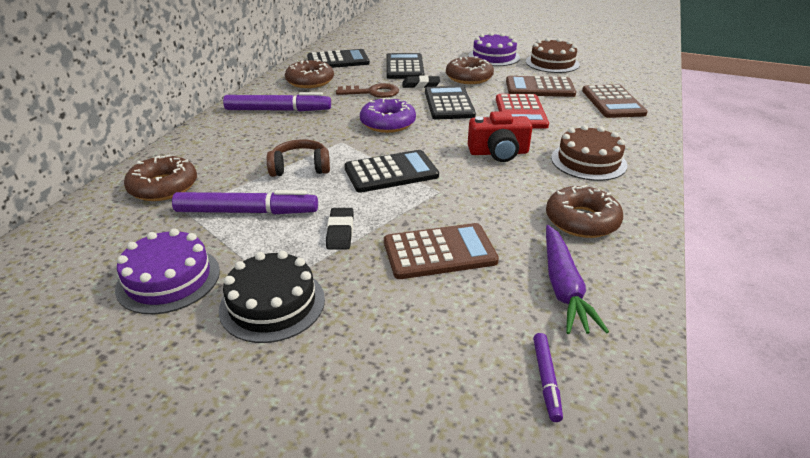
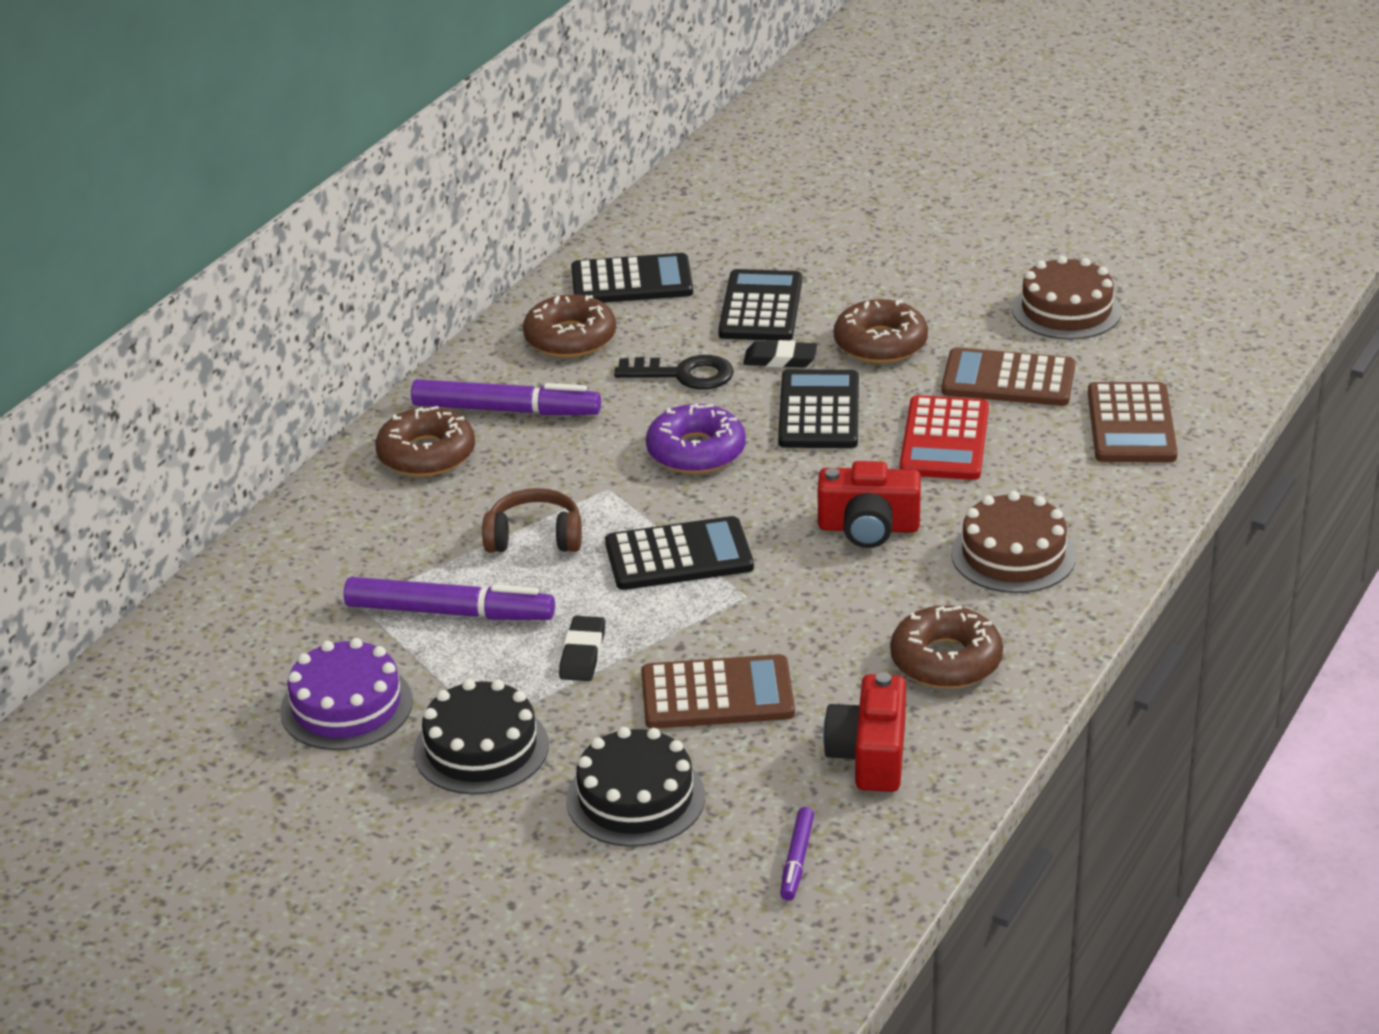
camera: 10 degrees right, 0 degrees up
brown donut [124,155,197,201] -> brown donut moved to [375,406,475,477]
brown key [336,83,399,98] -> black key [614,355,734,389]
purple cake [468,32,520,66] -> none
purple carrot [546,225,609,334] -> red camera [823,672,906,792]
none -> black cake [566,727,705,847]

